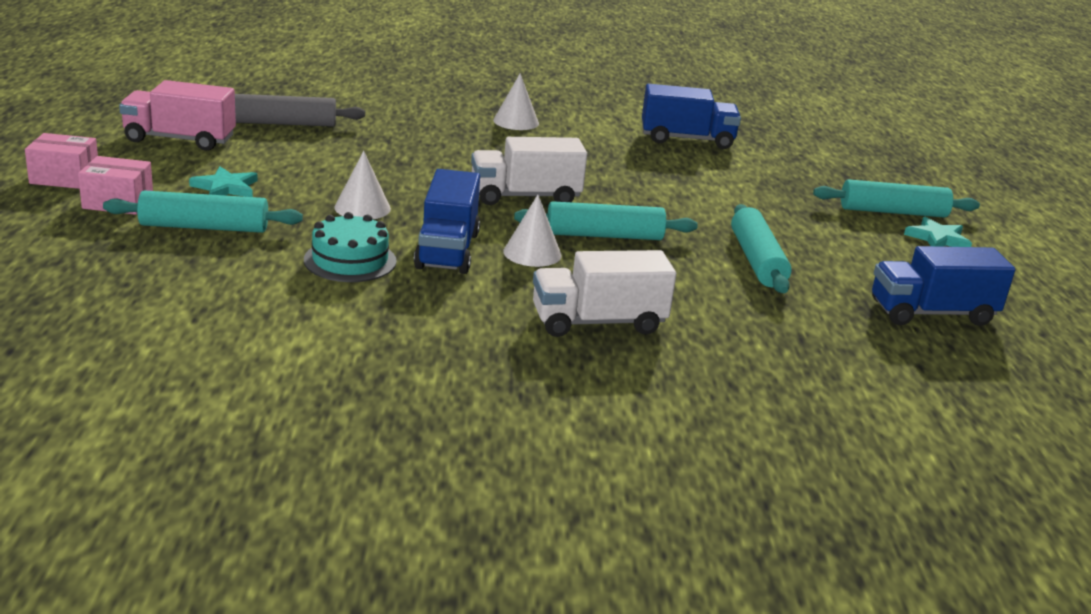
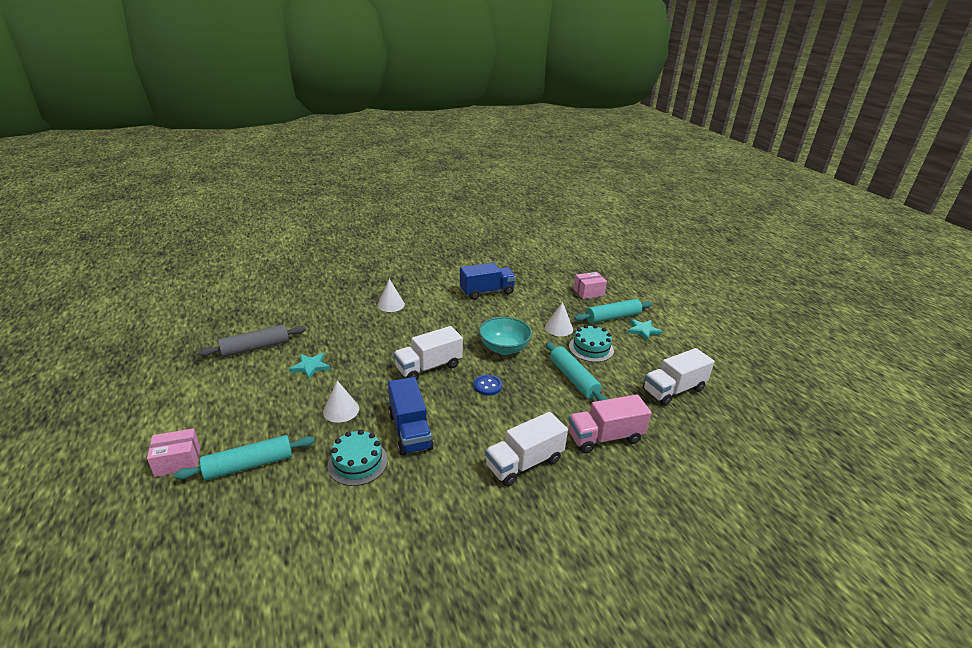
camera: 20 degrees left, 5 degrees up
pink box [25,133,98,189] -> pink box moved to [574,272,607,299]
pink truck [119,80,236,151] -> pink truck moved to [568,394,652,453]
turquoise star [189,166,258,197] -> turquoise star moved to [289,353,330,380]
white cone [503,195,562,267] -> white cone moved to [545,302,573,336]
turquoise rolling pin [514,201,698,240] -> blue button [474,375,502,396]
blue truck [872,246,1015,326] -> white truck [643,348,715,406]
none -> turquoise bowl [479,317,532,355]
none -> turquoise cake [569,325,614,362]

